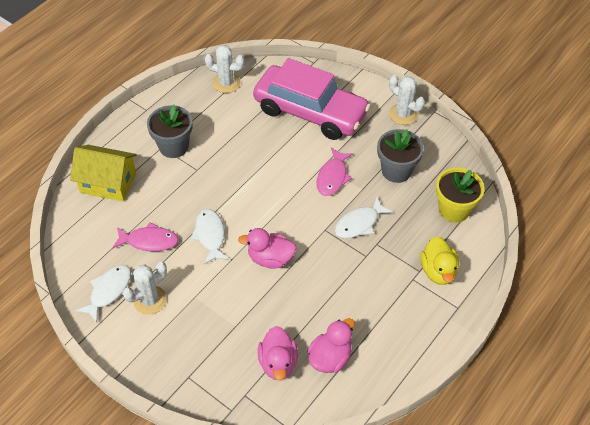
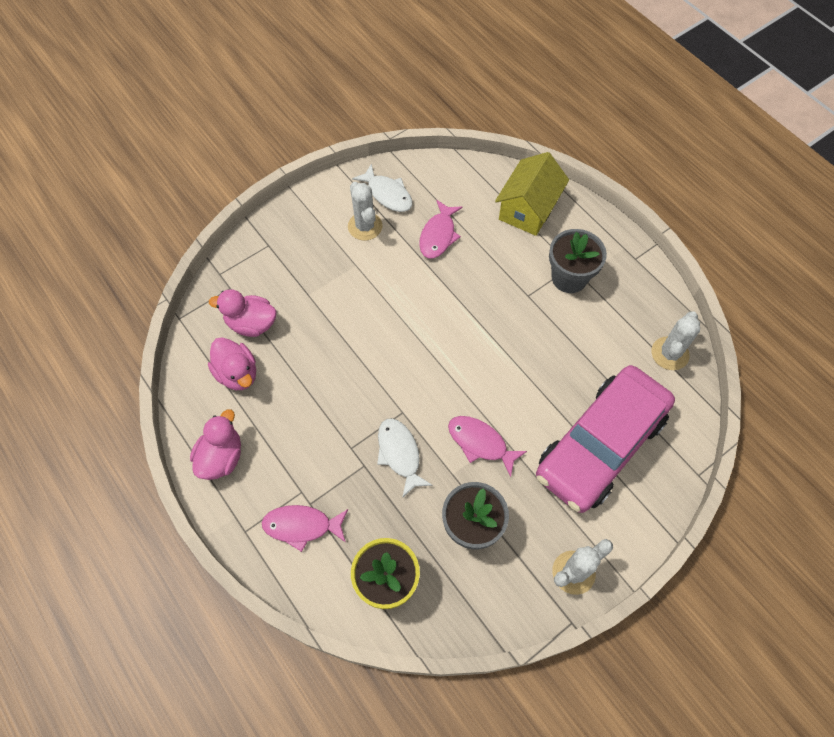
camera: 105 degrees right, 10 degrees up
white fish [191,209,229,264] -> none
pink duck [238,228,297,269] -> pink duck moved to [190,409,241,480]
yellow duck [421,236,459,285] -> pink fish [262,505,348,552]

